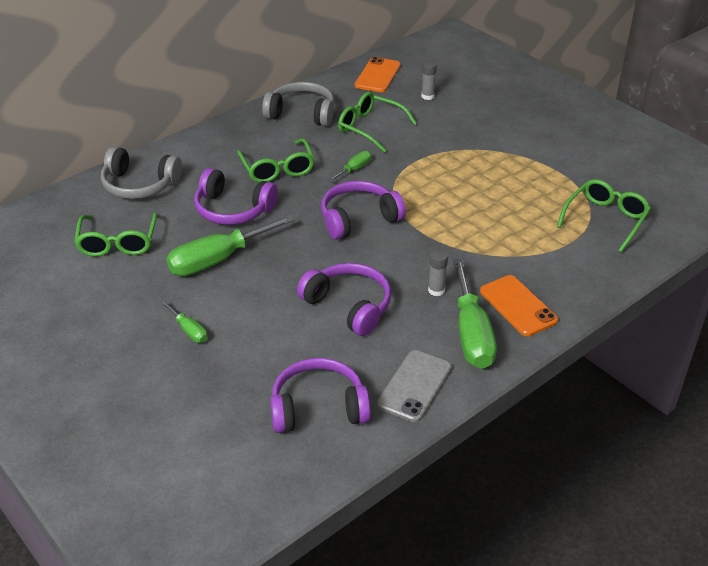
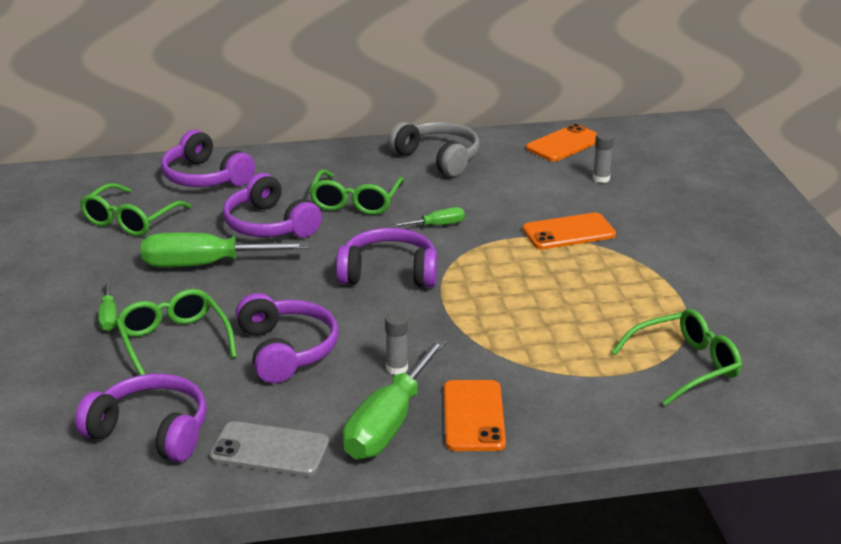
camera: 30 degrees right, 10 degrees down
grey headphones [101,147,182,199] -> purple headphones [161,130,255,187]
green glasses [338,92,417,153] -> green glasses moved to [116,289,237,375]
grey phone [377,350,452,422] -> grey phone turned 45 degrees clockwise [209,421,329,477]
none -> orange phone [522,213,616,249]

